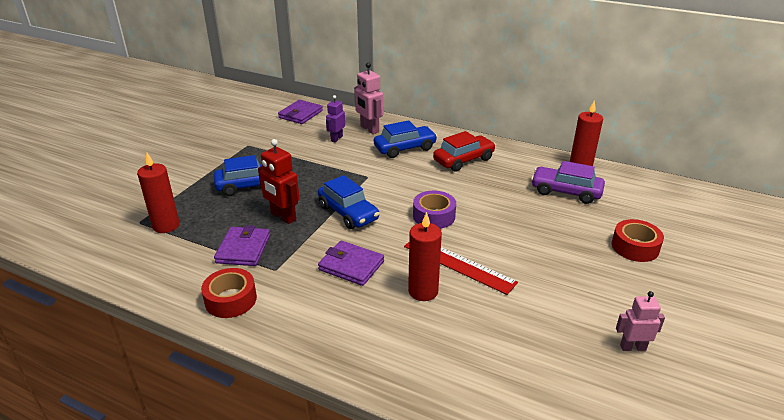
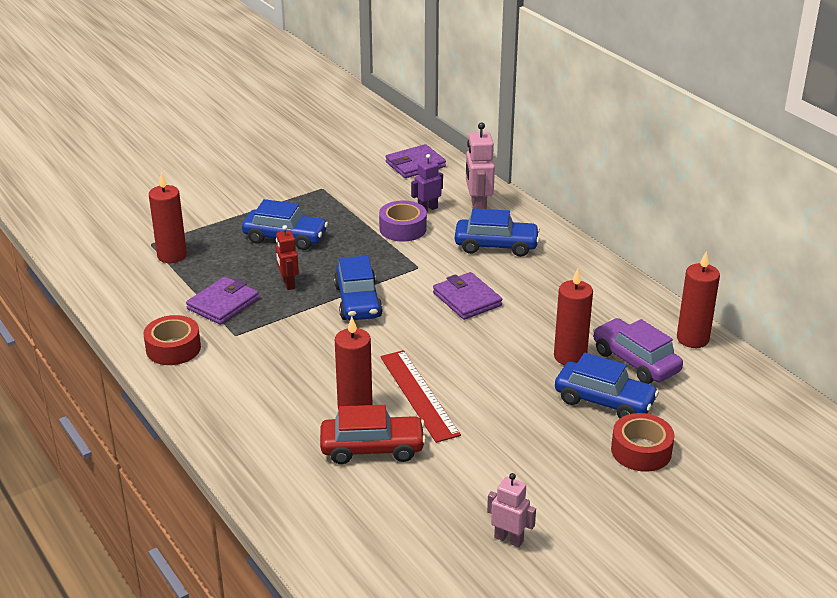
camera: 30 degrees right, 0 degrees up
red robot [258,139,300,224] -> red robot [276,225,299,290], size x0.66
purple wallet [318,241,384,286] -> purple wallet moved to [433,272,502,320]
purple tape [413,191,456,229] -> purple tape moved to [379,200,427,242]
red car [433,131,496,172] -> red car moved to [320,405,426,464]
none -> red candle [554,268,593,365]
none -> blue car [555,353,659,418]

